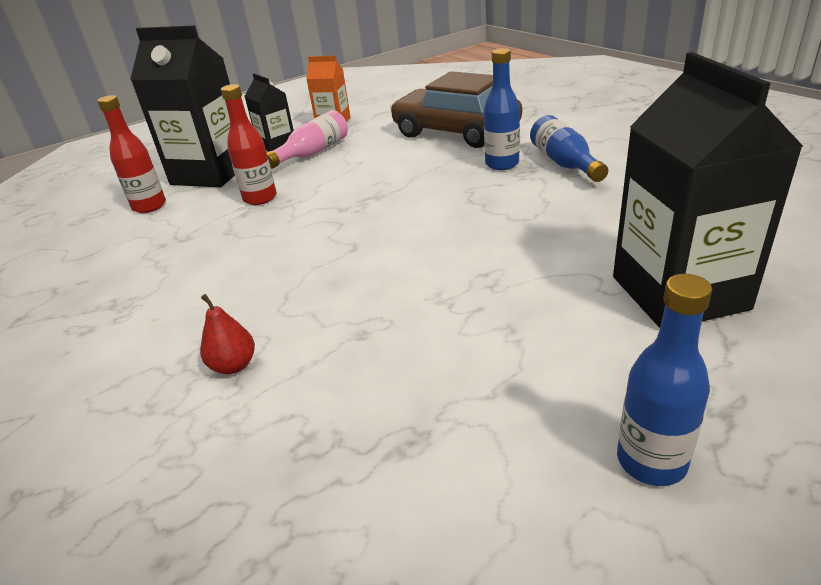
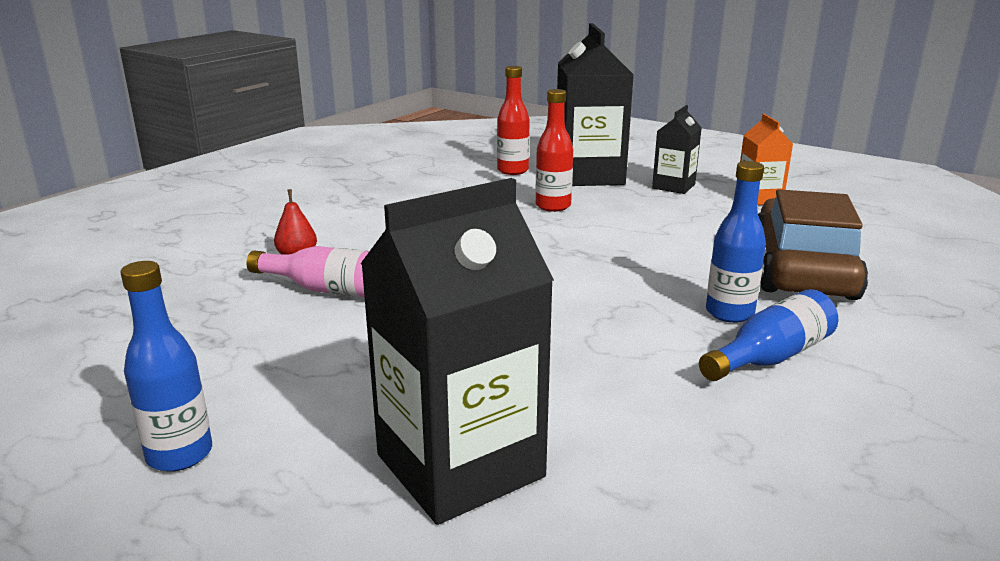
camera: 65 degrees right, 10 degrees down
pink bottle [267,110,348,169] -> pink bottle moved to [246,246,369,297]

